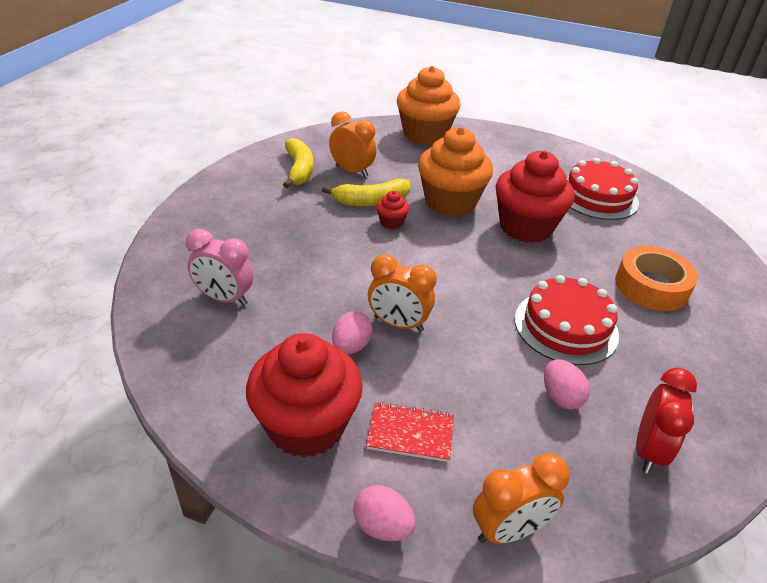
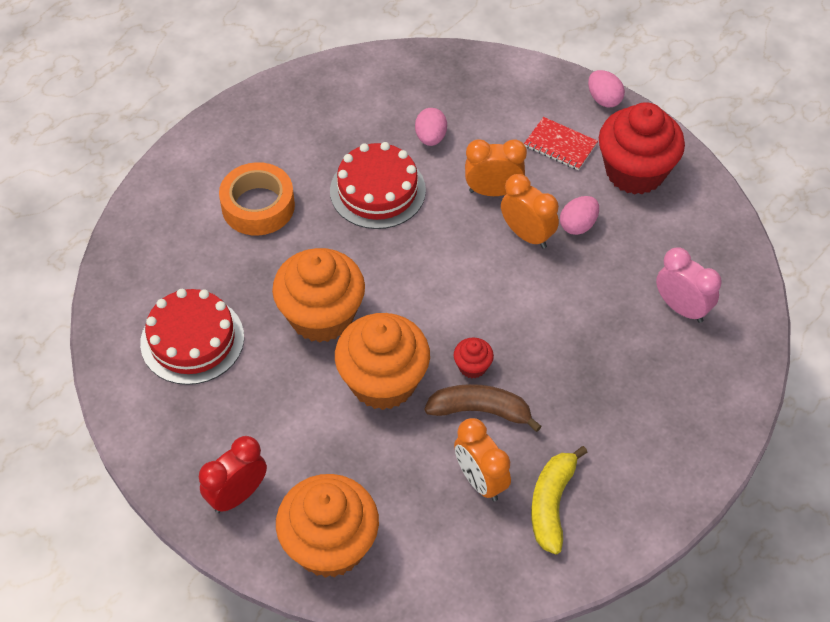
camera: 155 degrees left, 15 degrees up
yellow banana [322,179,411,206] -> brown banana [424,384,542,432]
orange clock [473,453,570,544] -> orange clock moved to [465,140,527,196]
red cupcake [496,151,575,243] -> orange cupcake [272,248,365,343]
red clock [636,368,697,474] -> red clock moved to [199,436,267,513]

